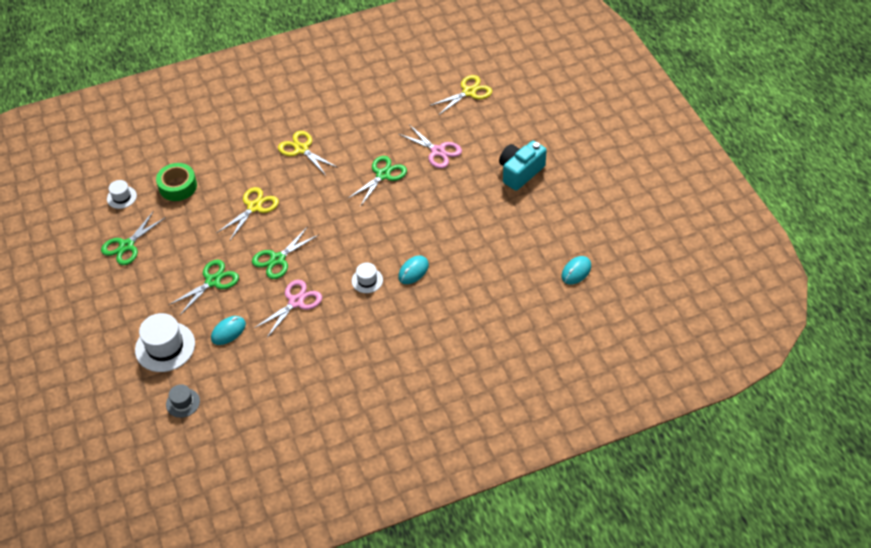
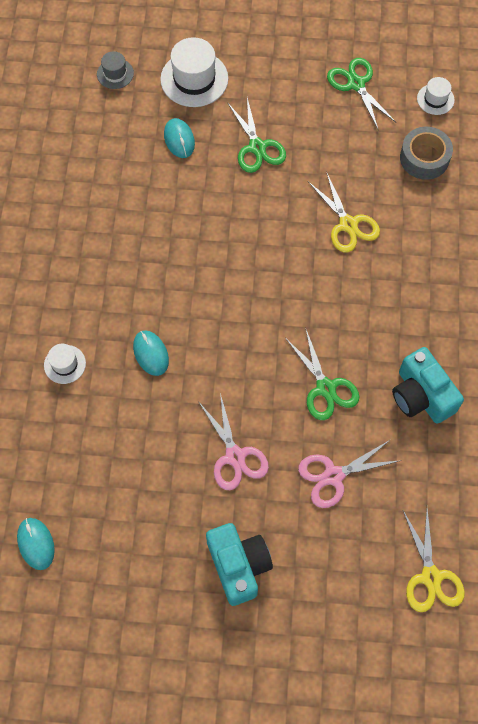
camera: 115 degrees right, 15 degrees up
green tape [156,163,197,201] -> grey tape [400,127,453,180]
green scissors [252,226,319,279] -> none
pink scissors [254,280,322,338] -> pink scissors moved to [198,393,269,490]
yellow scissors [278,131,338,176] -> none
white hat [352,263,383,293] -> white hat moved to [44,344,86,384]
none -> turquoise camera [392,347,464,424]

